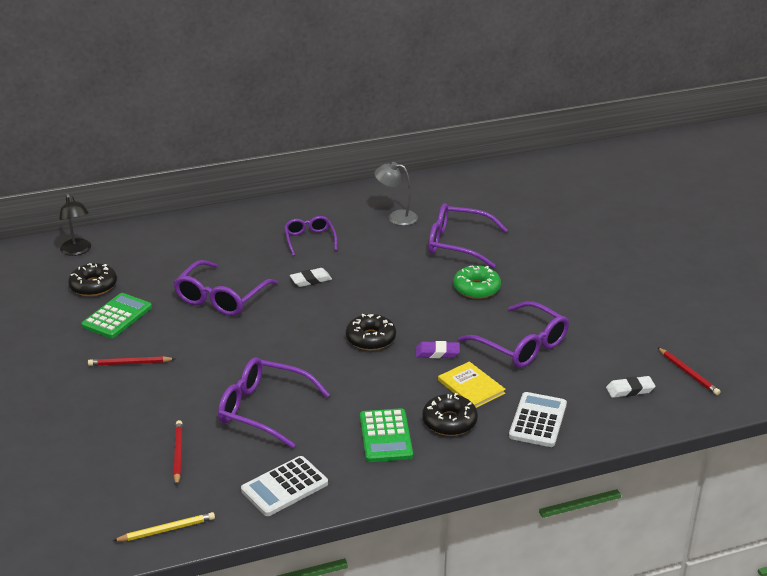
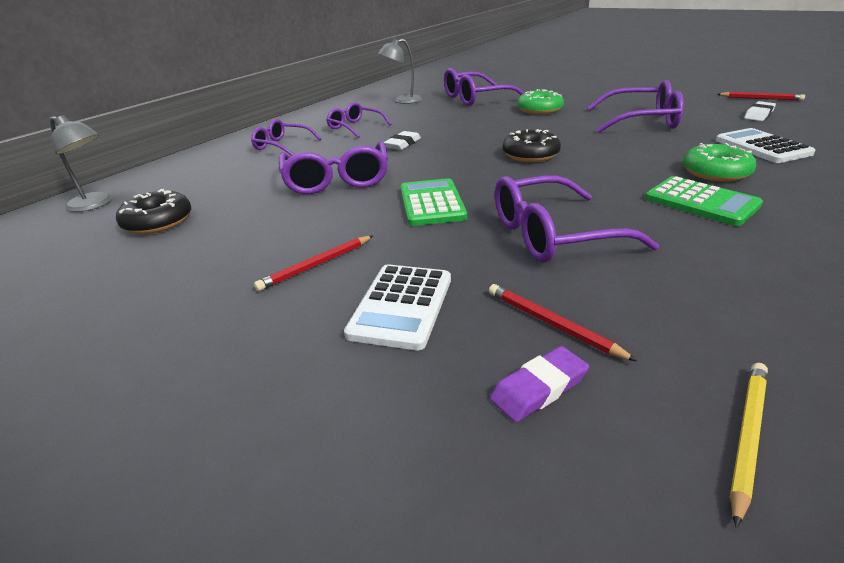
camera: 35 degrees left, 0 degrees up
black lamp [59,194,91,256] -> grey lamp [50,115,112,212]
green calculator [81,293,152,338] -> green calculator moved to [400,178,467,226]
white calculator [241,456,328,516] -> white calculator moved to [344,264,451,350]
purple eraser [416,341,460,358] -> purple eraser moved to [490,346,589,423]
black donut [422,393,478,436] -> green donut [683,143,756,182]
yellow book [438,361,506,408] -> none
none -> purple glasses [251,119,321,156]

